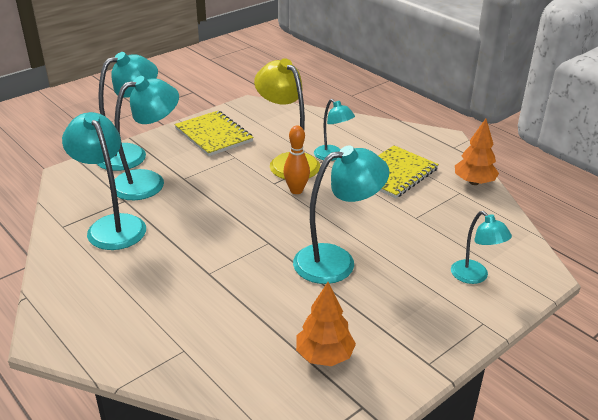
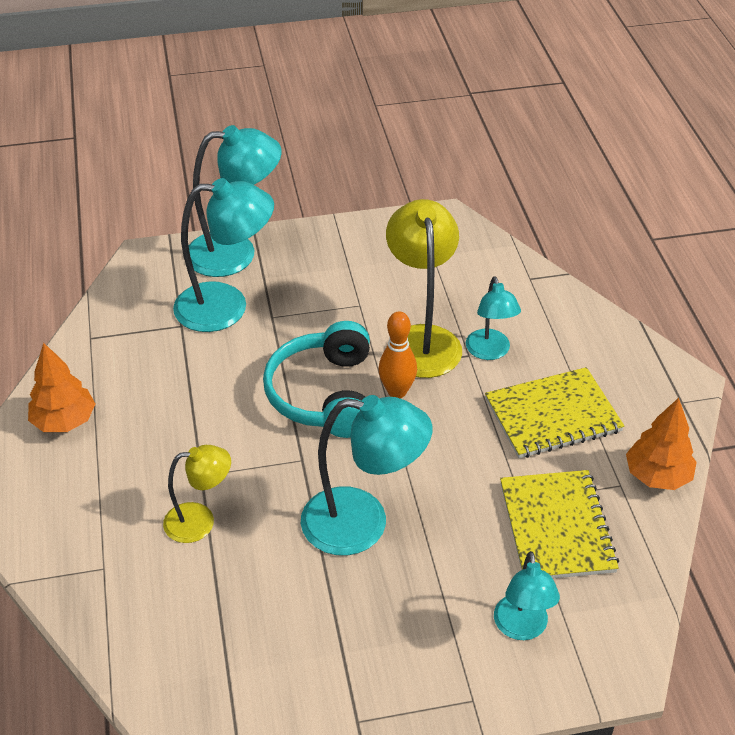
camera: 30 degrees right, 10 degrees up
turquoise lamp [62,112,146,250] -> none
yellow notebook [174,111,254,156] -> yellow notebook moved to [500,470,619,578]
orange tree [296,282,356,366] -> orange tree moved to [28,343,95,432]
none -> yellow lamp [163,445,231,543]
none -> turquoise headphones [263,321,370,438]

